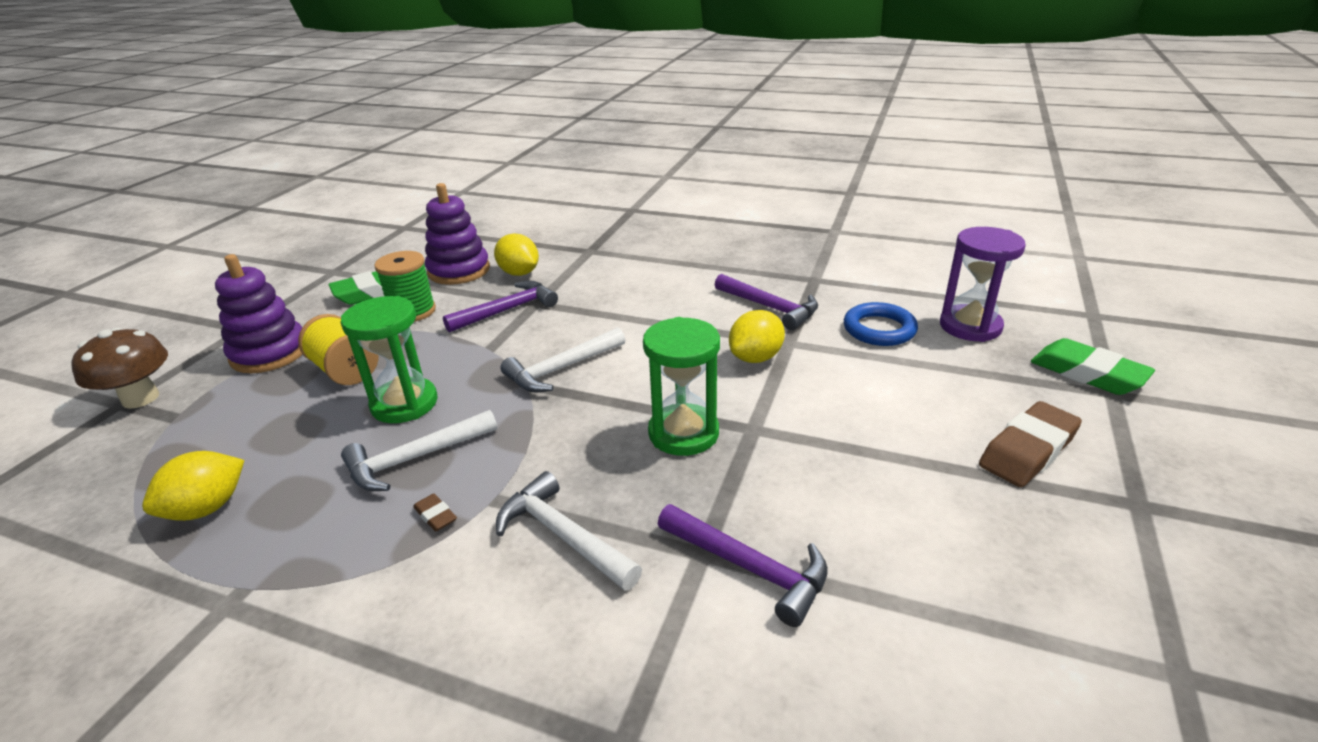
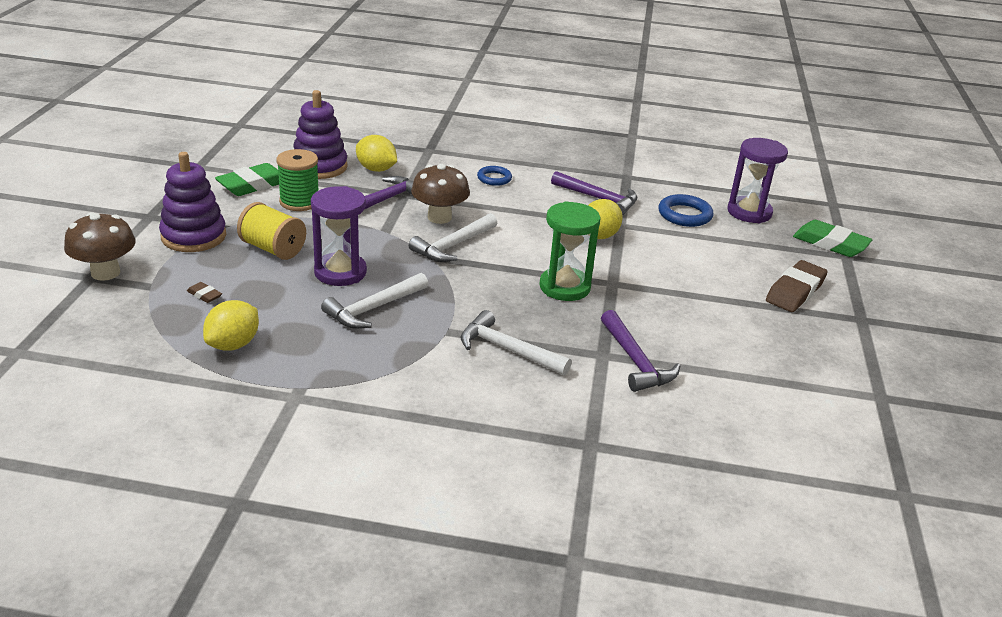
camera: 15 degrees left, 0 degrees up
green hourglass [341,296,437,423] -> purple hourglass [311,186,367,286]
brown eraser [413,494,457,531] -> brown eraser moved to [187,282,222,303]
purple hammer [658,504,828,627] -> purple hammer turned 45 degrees clockwise [601,310,680,392]
none -> brown mushroom [411,164,470,224]
none -> blue ring [477,166,512,186]

